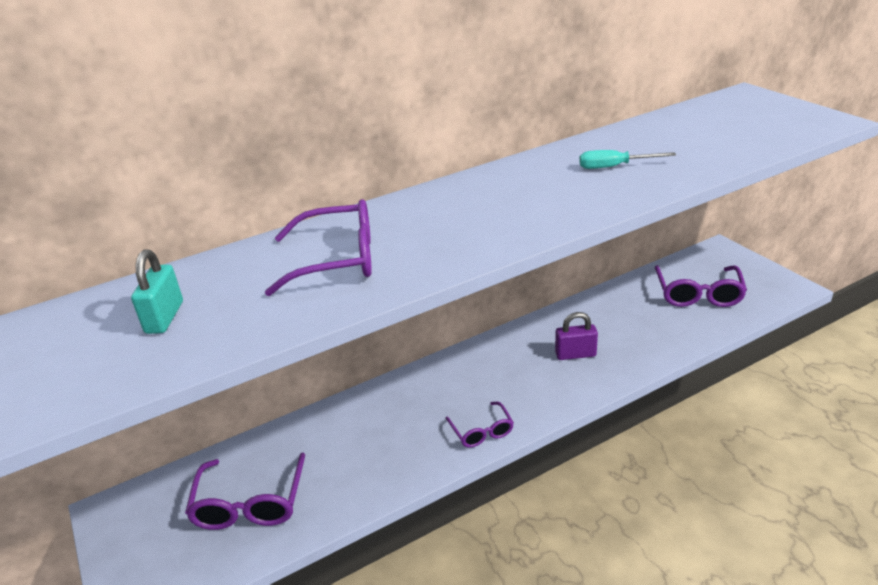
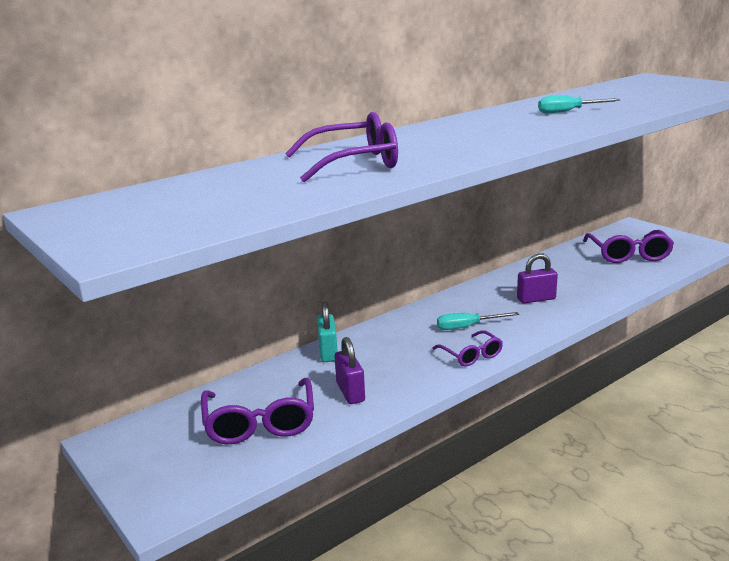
camera: 10 degrees left, 10 degrees down
turquoise padlock [131,249,183,334] -> turquoise padlock moved to [317,301,338,362]
none -> purple padlock [335,337,365,404]
none -> turquoise screwdriver [437,312,519,330]

